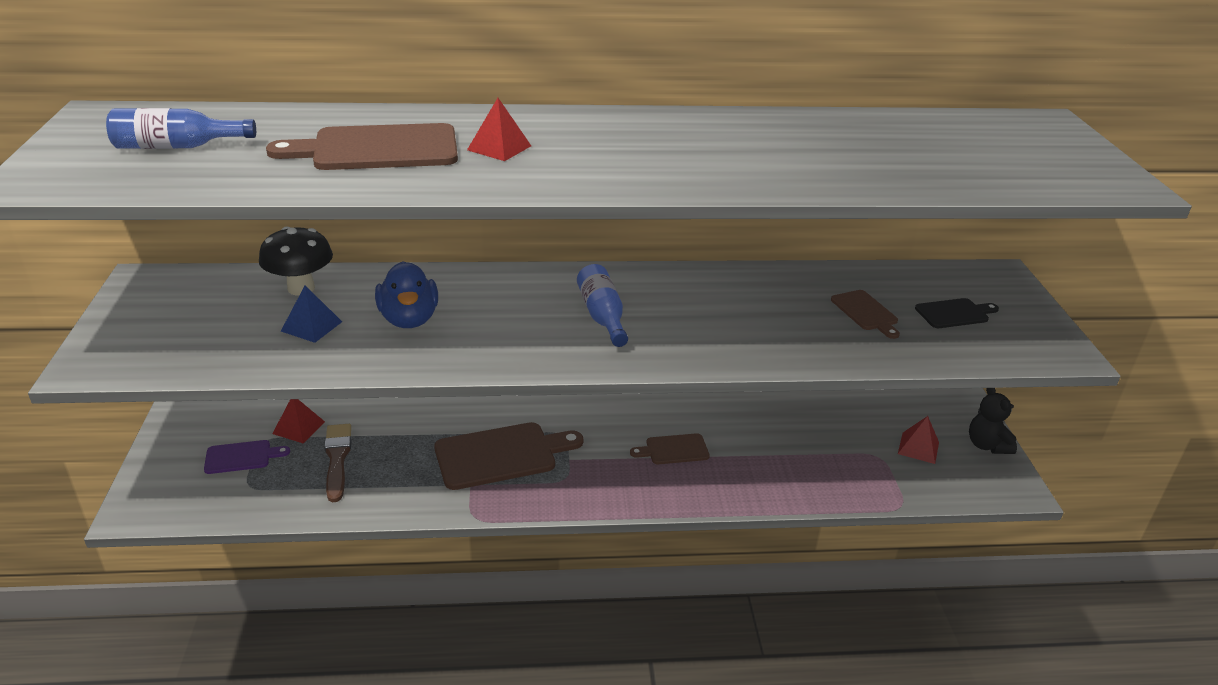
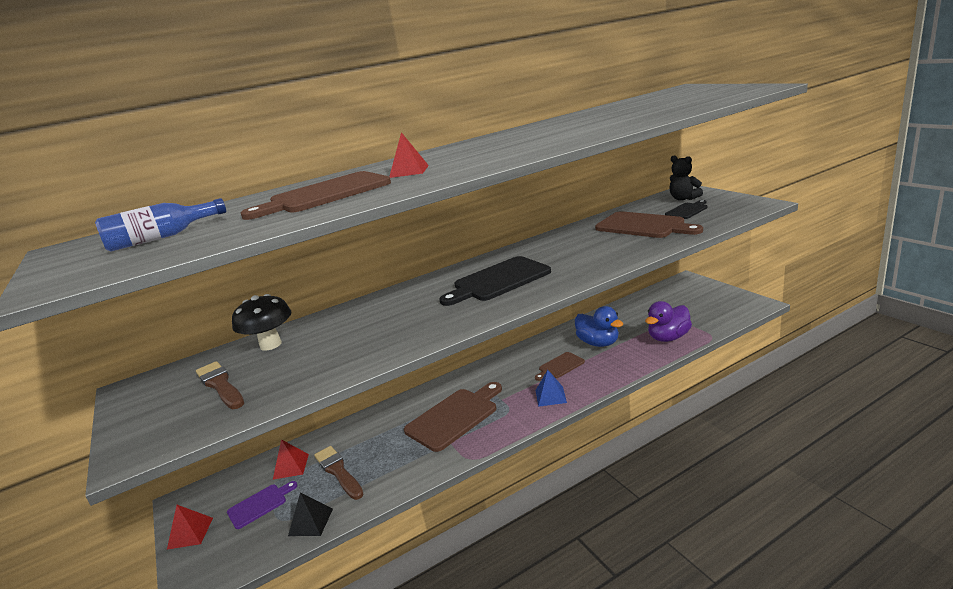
camera: 20 degrees left, 10 degrees down
blue pyramid [281,286,342,343] -> blue pyramid moved to [535,370,567,407]
blue duck [375,261,438,328] -> blue duck moved to [575,306,623,347]
blue bottle [577,264,628,347] -> black cutting board [439,256,551,306]
brown cutting board [831,290,900,339] -> brown cutting board [595,211,703,238], size x1.87
red pyramid [898,416,939,464] -> red pyramid moved to [167,505,213,550]
black teddy bear [969,388,1017,454] -> black teddy bear moved to [670,156,703,201]
none -> brown brush [196,361,244,409]
none -> black pyramid [288,493,333,536]
none -> purple duck [645,301,692,342]

